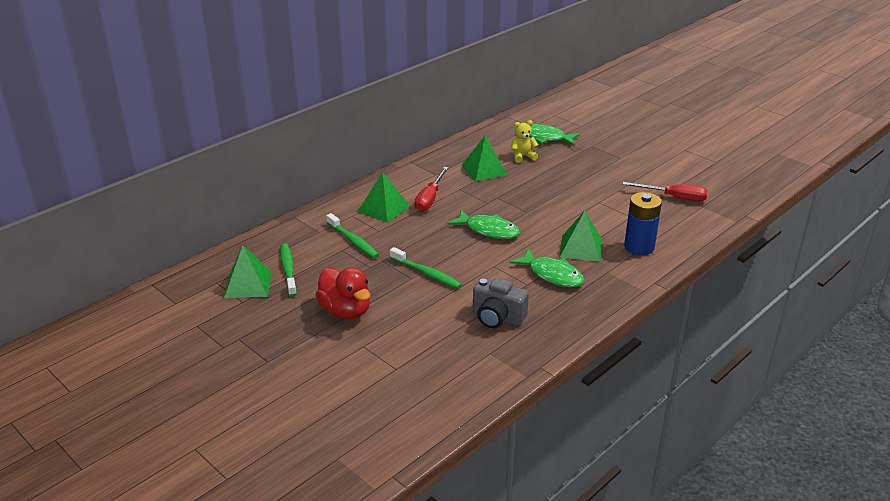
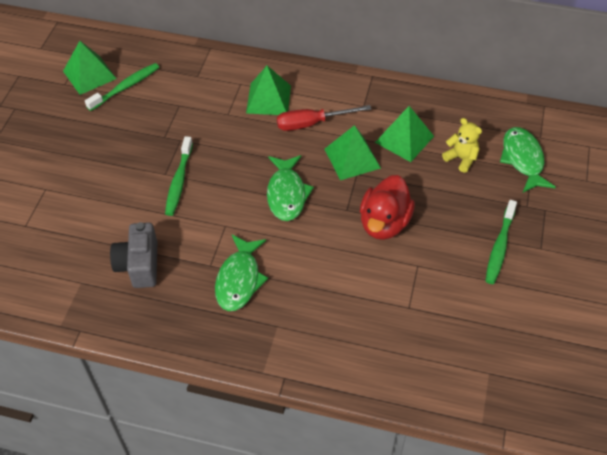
camera: 60 degrees right, 20 degrees up
red duck [315,267,370,319] -> red duck moved to [360,175,415,240]
green toothbrush [326,213,379,258] -> green toothbrush moved to [485,200,517,284]
green pyramid [559,211,602,262] -> green pyramid moved to [324,125,381,180]
red screwdriver [623,182,708,201] -> none
blue battery [624,192,662,255] -> none

